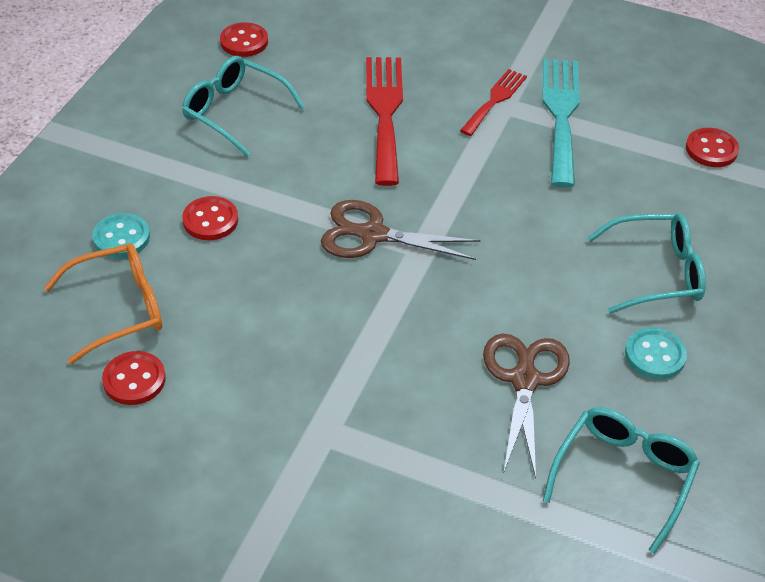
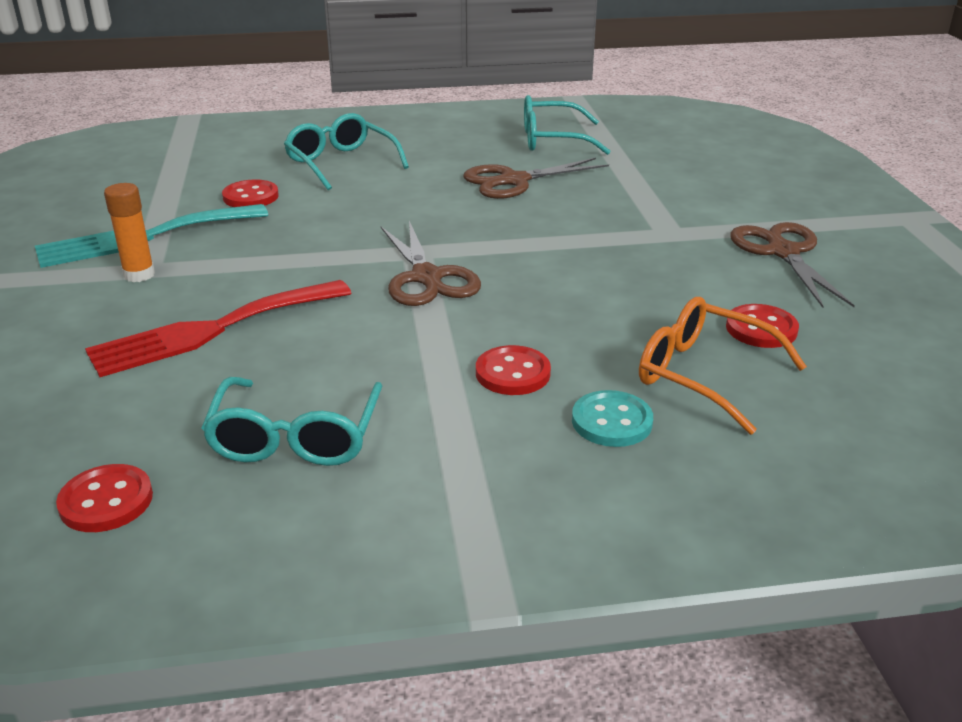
camera: 120 degrees left, 15 degrees down
red fork [460,69,527,136] -> orange glue stick [104,183,155,282]
turquoise button [625,328,687,379] -> none
red button [686,128,739,167] -> red button moved to [222,179,279,207]
none -> brown scissors [730,222,855,308]

